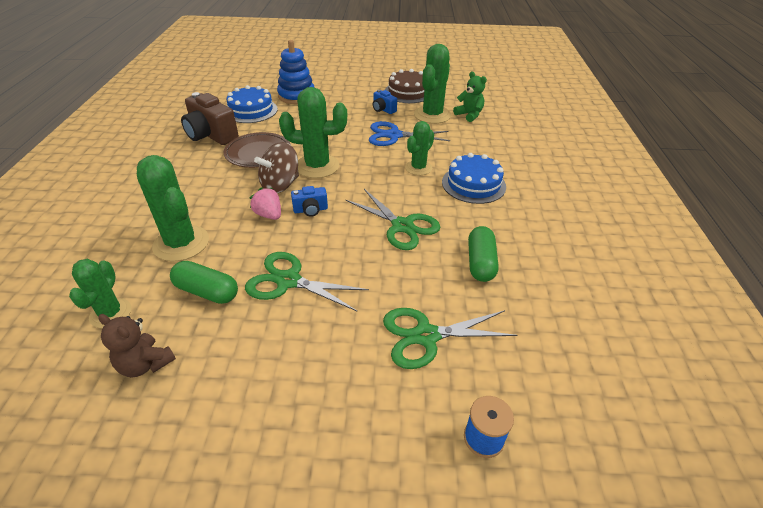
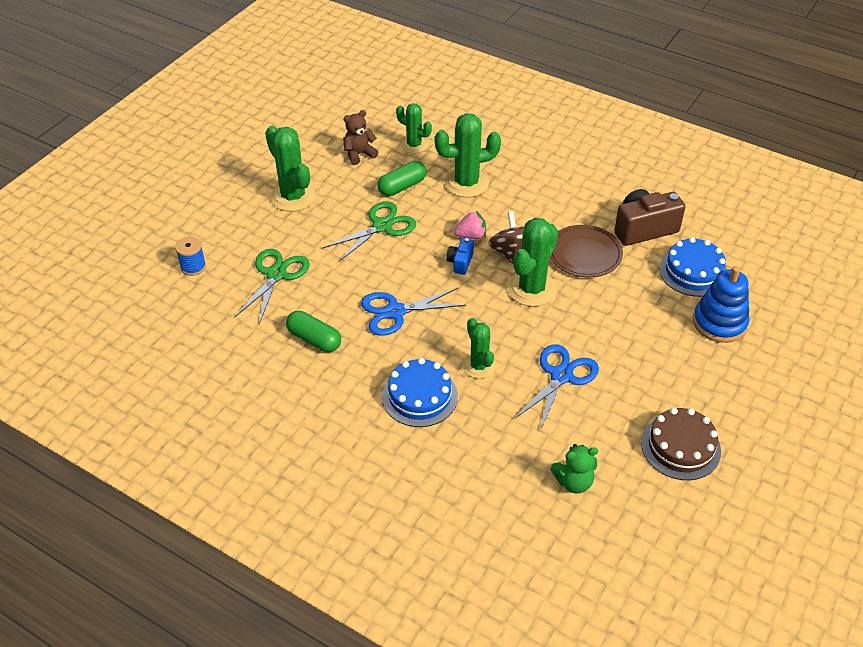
camera: 120 degrees right, 5 degrees up
green scissors [346,189,440,250] -> blue scissors [361,288,466,336]
blue camera [373,90,397,114] -> none
green cactus [414,44,451,124] -> green cactus moved to [265,126,316,212]

